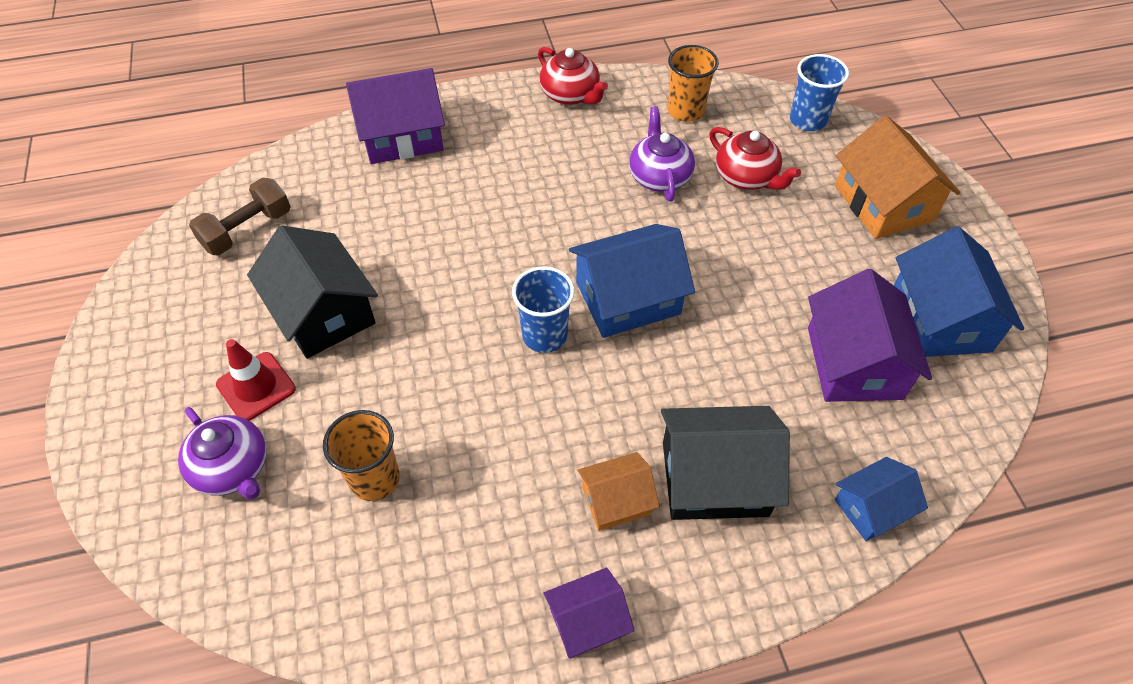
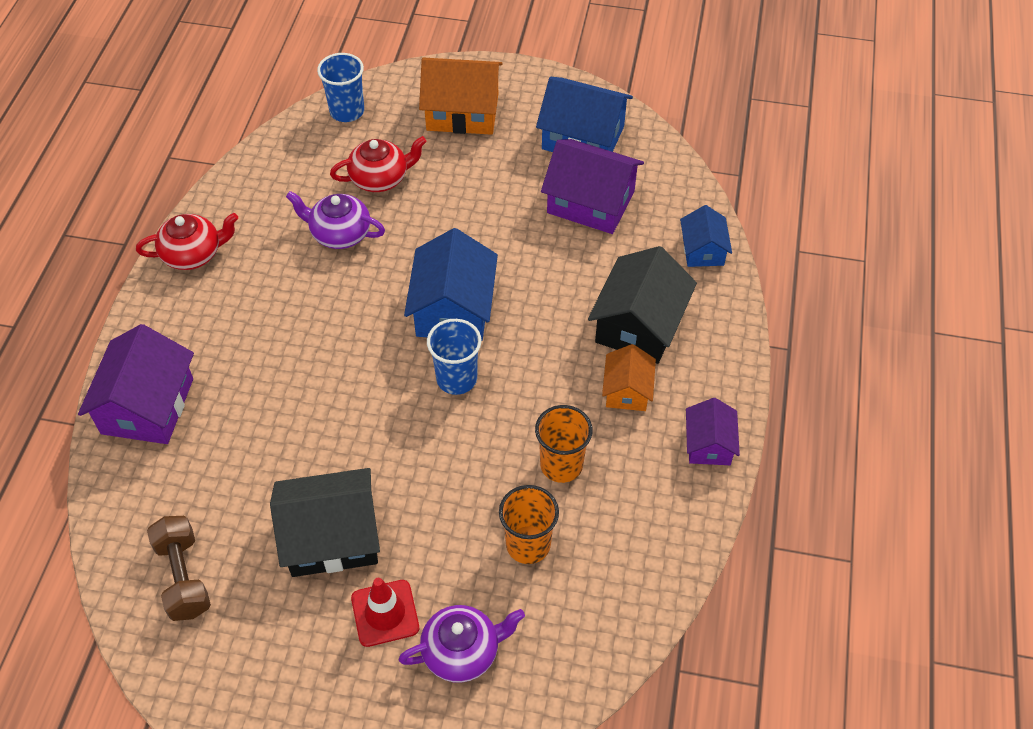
camera: 65 degrees left, 0 degrees up
orange cup [668,45,719,122] -> orange cup moved to [535,405,593,483]

